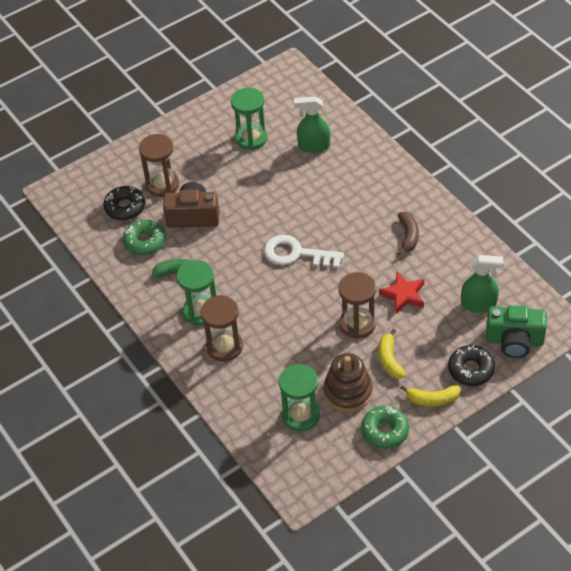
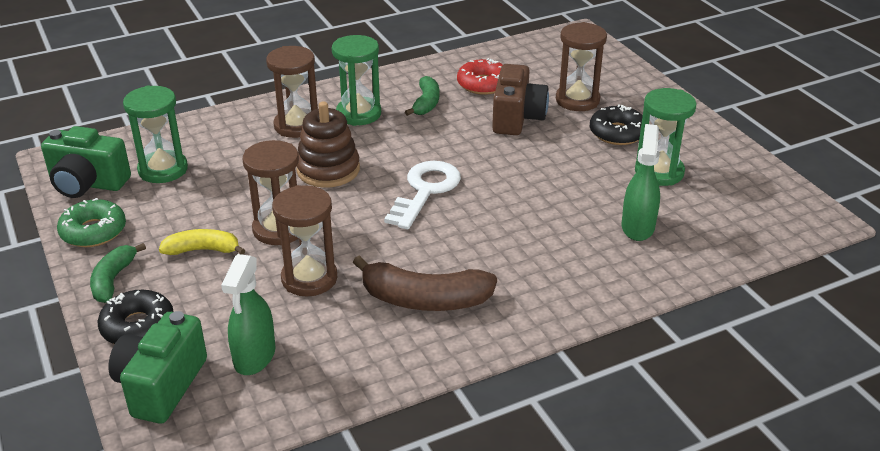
camera: 95 degrees right, 15 degrees down
black donut [103,186,145,221] -> black donut moved to [590,104,643,145]
green donut [123,220,166,255] -> red donut [457,58,503,95]
brown stacking toy [324,353,373,412] -> brown stacking toy moved to [296,101,360,188]
red star [379,272,424,314] -> brown hourglass [272,185,337,297]
brown banana [398,212,419,255] -> brown banana [353,255,497,311], size x1.64
yellow banana [401,385,460,406] -> green banana [90,243,146,303]
none -> green camera [41,126,131,198]

